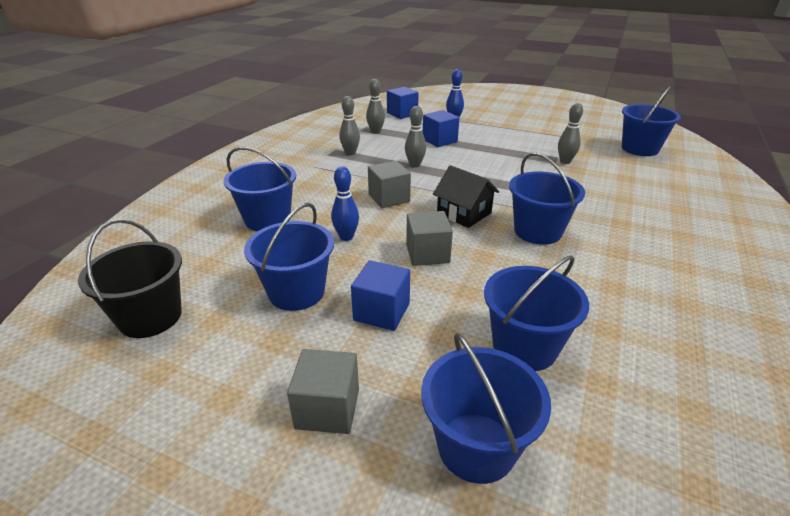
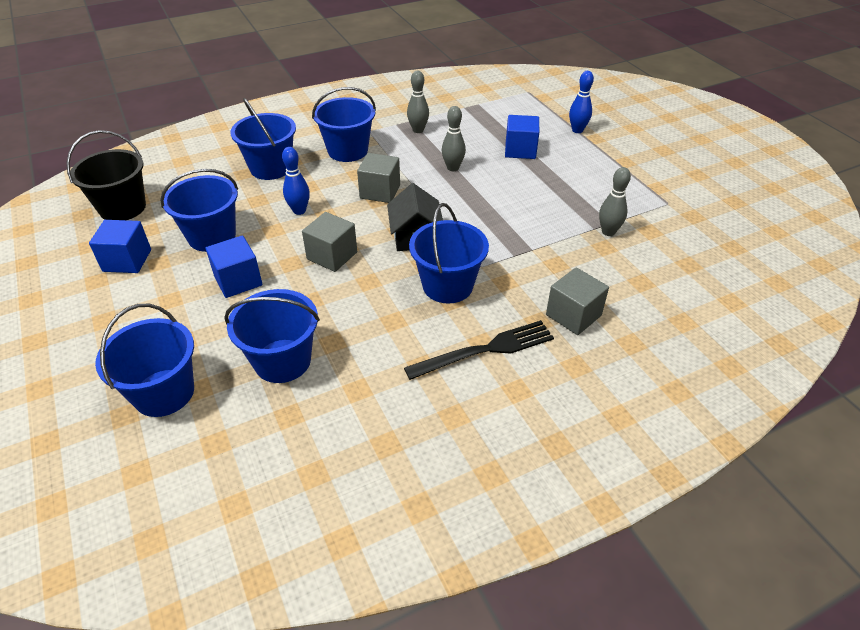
camera: 40 degrees right, 10 degrees up
grey cube [287,349,359,434] -> grey cube moved to [546,267,609,335]
grey bowling pin [366,79,385,134] -> none
blue cube [387,87,419,119] -> blue cube moved to [89,220,151,273]
blue bucket [622,86,681,156] -> blue bucket moved to [312,87,376,162]
none -> black fork [404,320,554,380]

